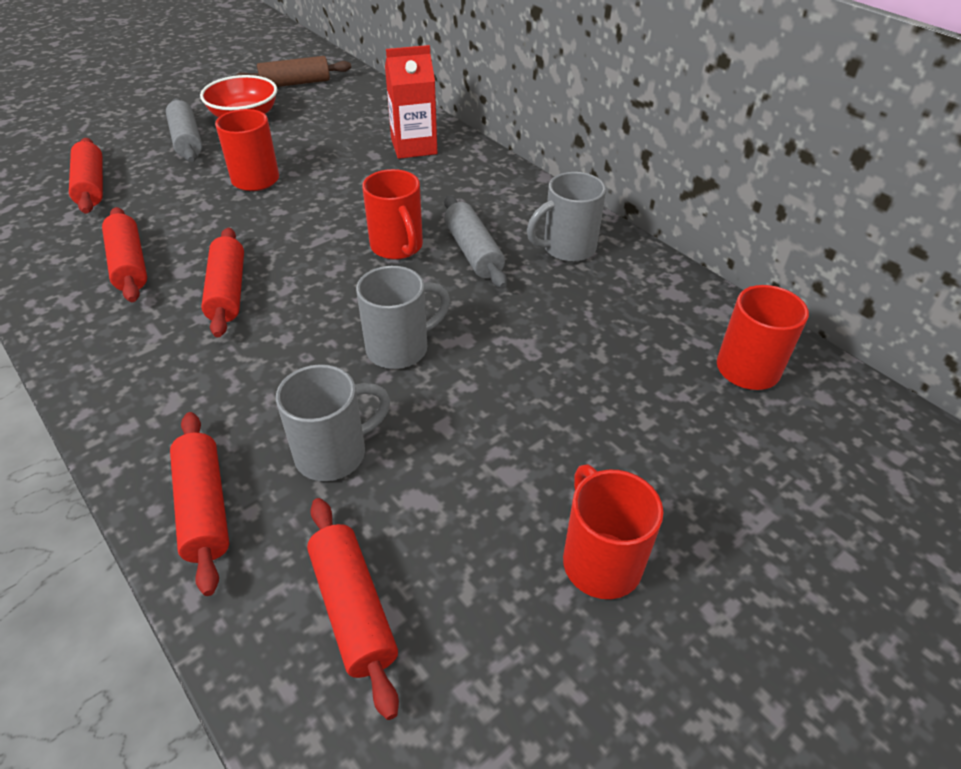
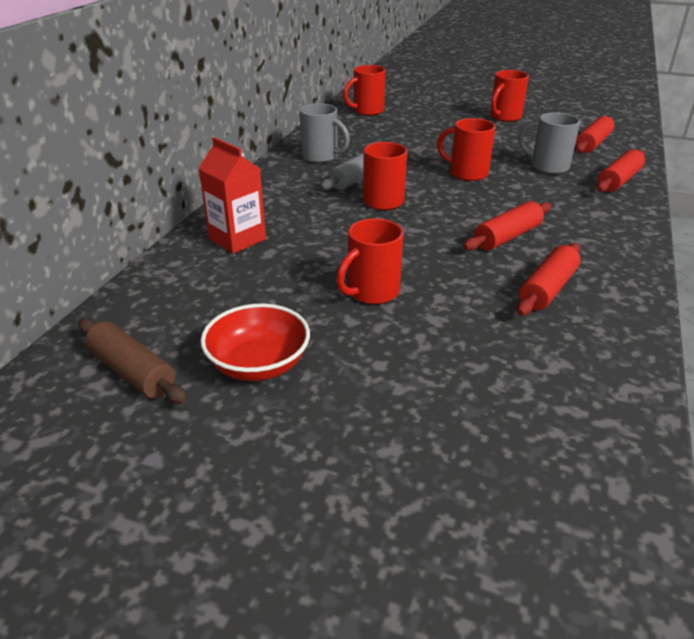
camera: 120 degrees left, 10 degrees down
red rolling pin [69,138,103,213] -> none
grey rolling pin [166,98,202,162] -> none
grey mug [356,266,450,369] -> red mug [437,118,496,181]

